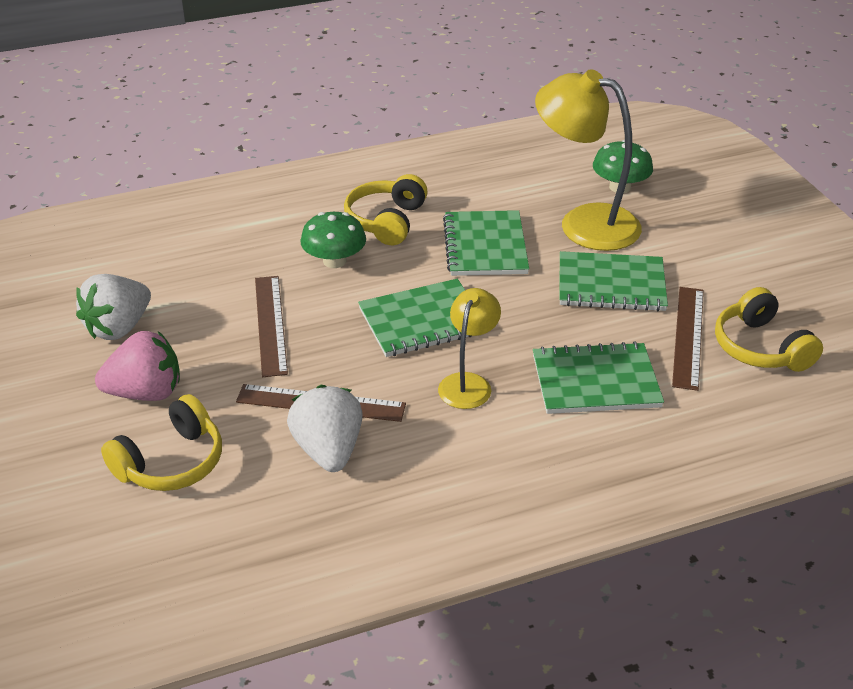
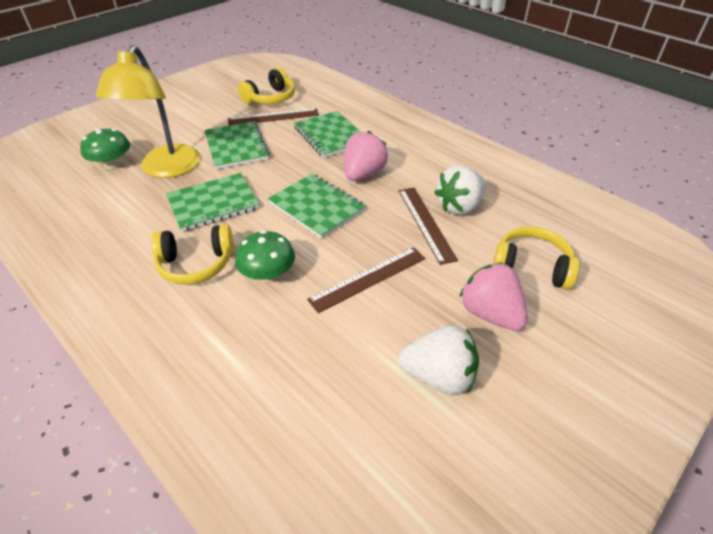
camera: 115 degrees left, 5 degrees up
yellow lamp [438,288,501,409] -> pink strawberry [344,131,388,181]

